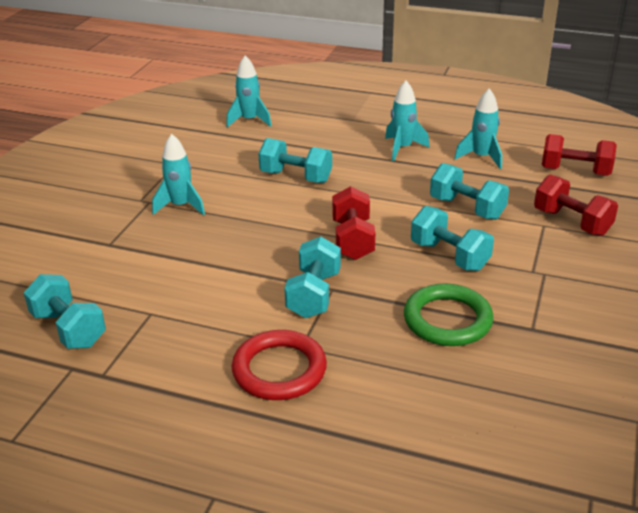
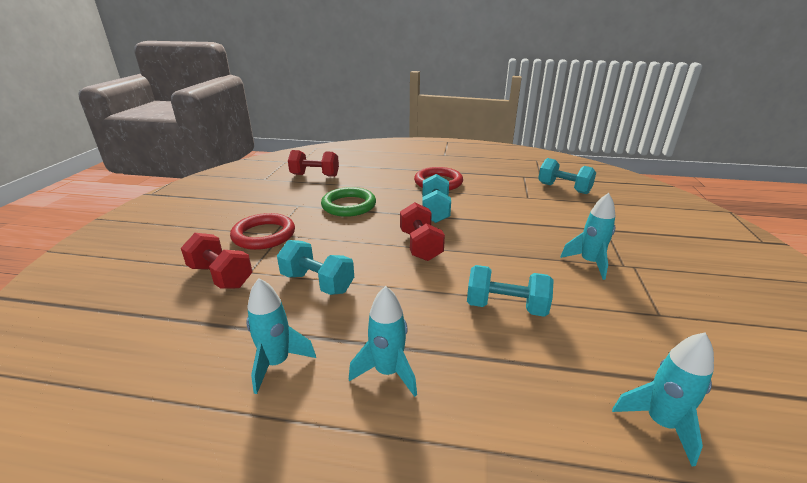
camera: 170 degrees right, 5 degrees down
turquoise dumbbell [411,206,494,271] -> none
red dumbbell [542,134,617,176] -> red dumbbell moved to [288,150,339,177]
none -> red ring [230,213,295,250]

